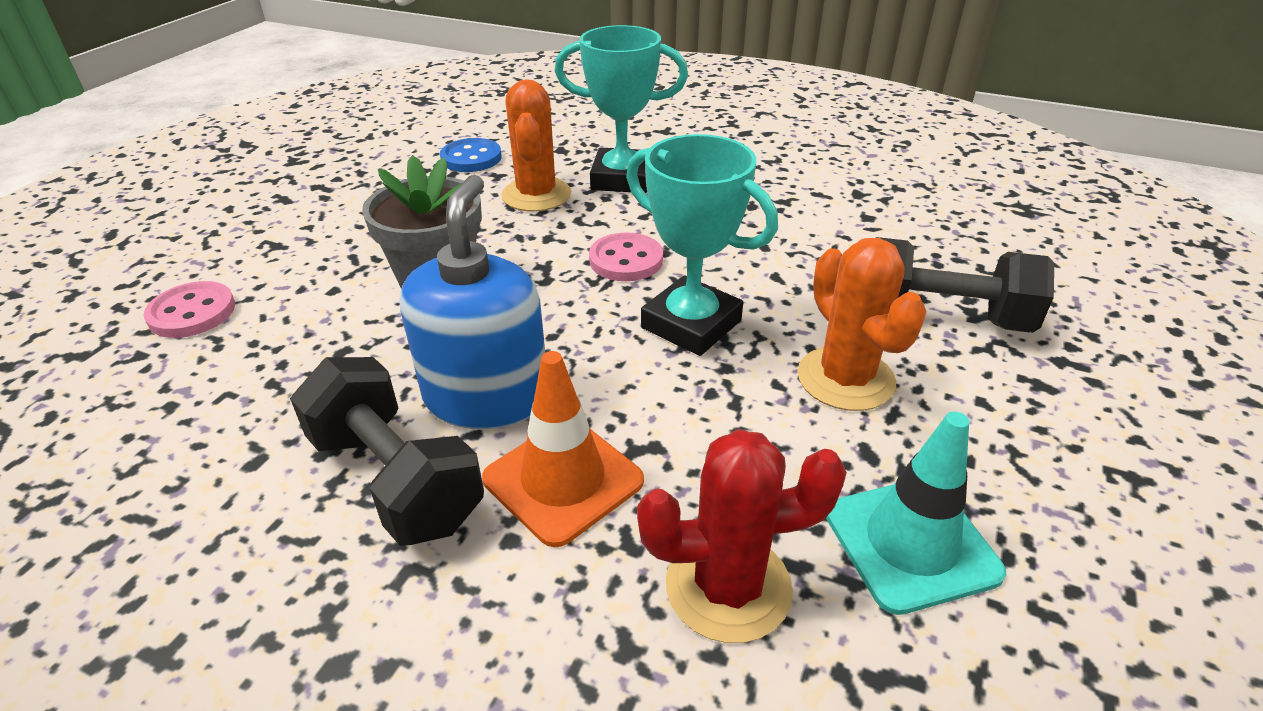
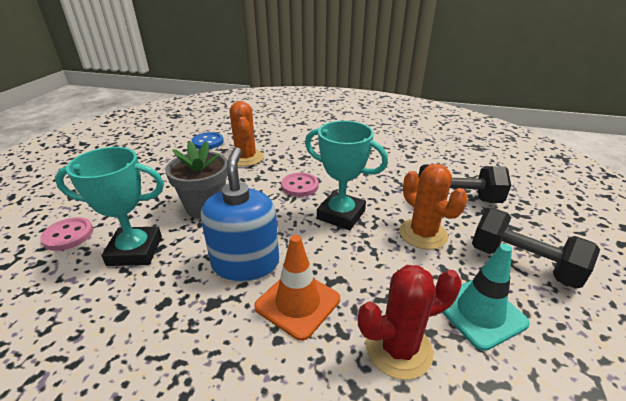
camera: 10 degrees left, 5 degrees down
black dumbbell [290,357,484,546] -> black dumbbell moved to [472,208,600,289]
turquoise trophy [555,25,688,193] -> turquoise trophy moved to [55,147,164,266]

